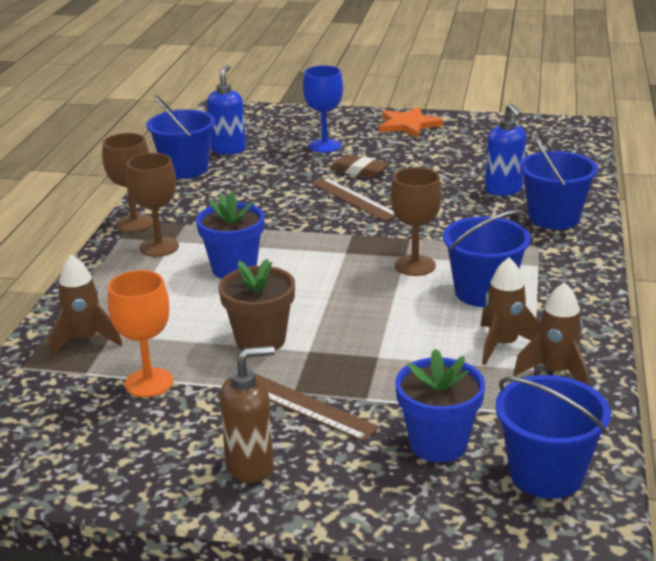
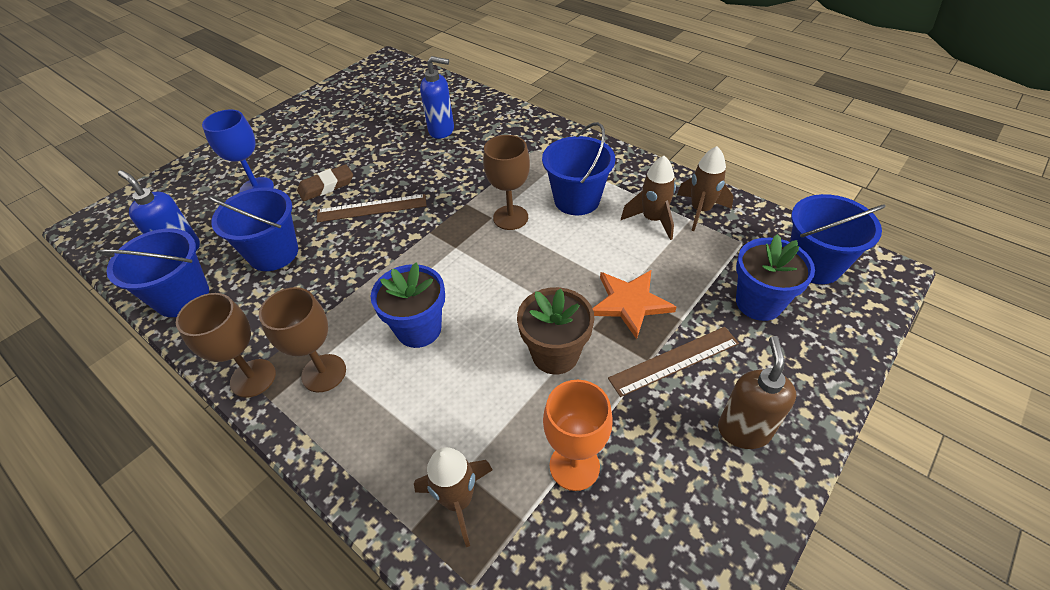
camera: 60 degrees left, 20 degrees up
orange star [379,107,443,138] -> orange star moved to [592,270,676,339]
blue bucket [520,132,598,230] -> blue bucket moved to [208,188,298,271]

